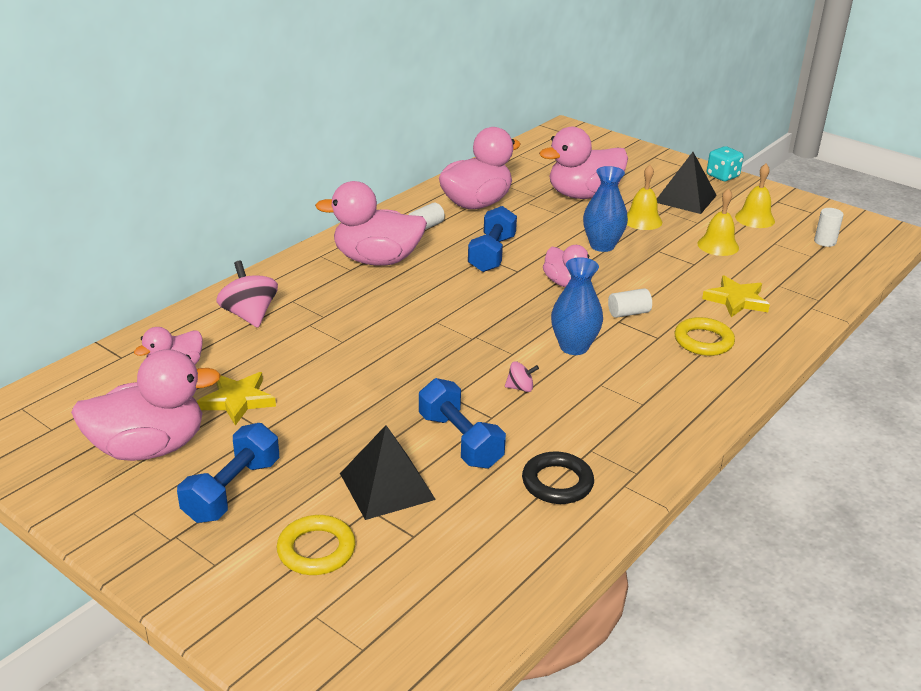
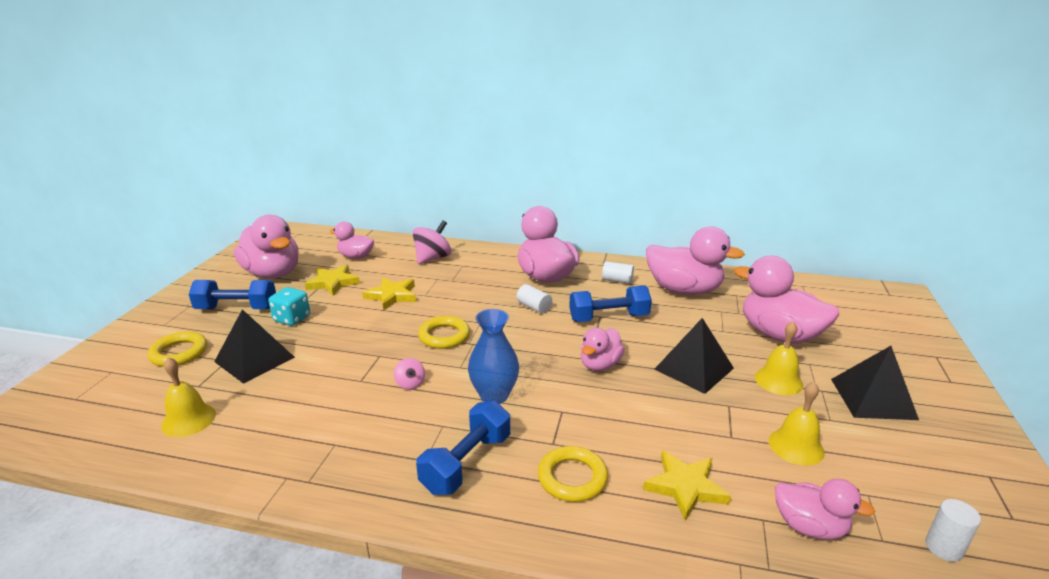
camera: 65 degrees right, 5 degrees down
blue dumbbell [419,378,506,469] -> blue dumbbell moved to [416,401,510,495]
black ring [522,451,594,504] -> none
blue vase [583,166,628,252] -> black pyramid [654,318,734,394]
white cylinder [608,288,652,318] -> white cylinder moved to [517,284,552,314]
turquoise dice [707,146,744,181] -> turquoise dice moved to [268,287,310,326]
yellow bell [735,164,775,228] -> yellow bell moved to [161,357,216,437]
none -> yellow star [363,277,416,310]
none -> yellow ring [418,316,470,349]
none -> pink duck [775,479,875,540]

